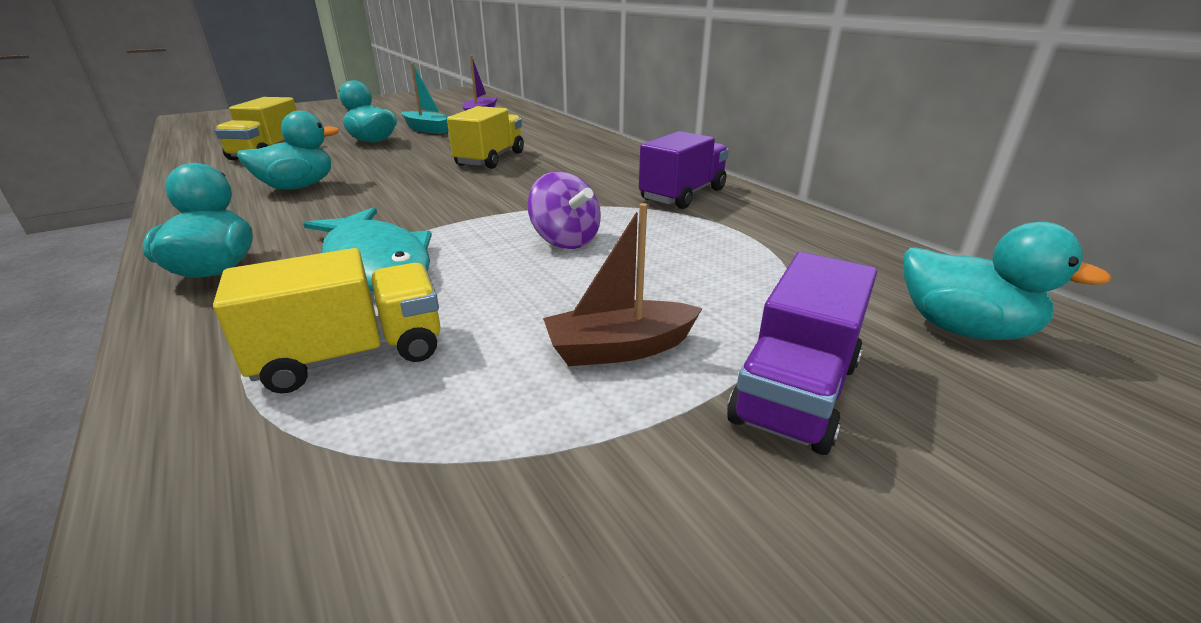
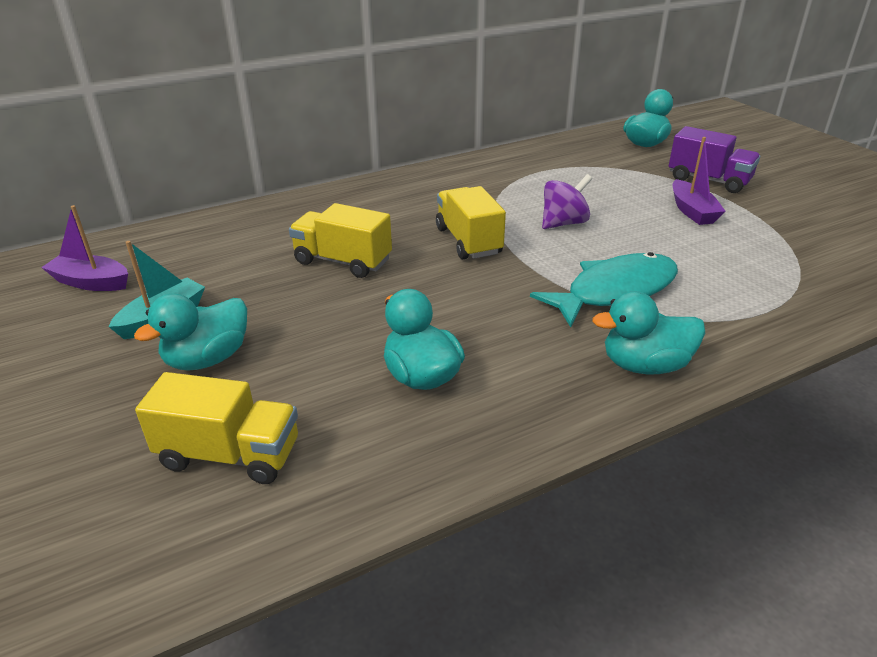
camera: 85 degrees left, 5 degrees up
yellow truck [213,248,441,394] -> yellow truck moved to [436,186,506,259]
brown boat [543,203,703,366] -> purple boat [673,137,726,225]
purple truck [639,131,729,209] -> none

